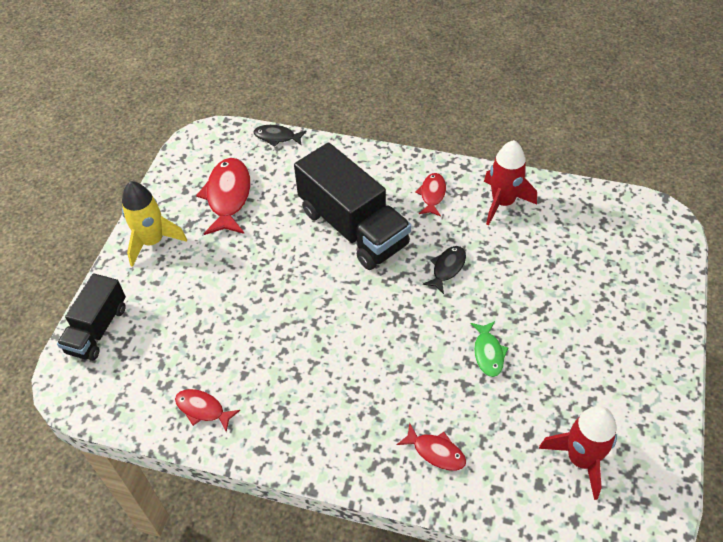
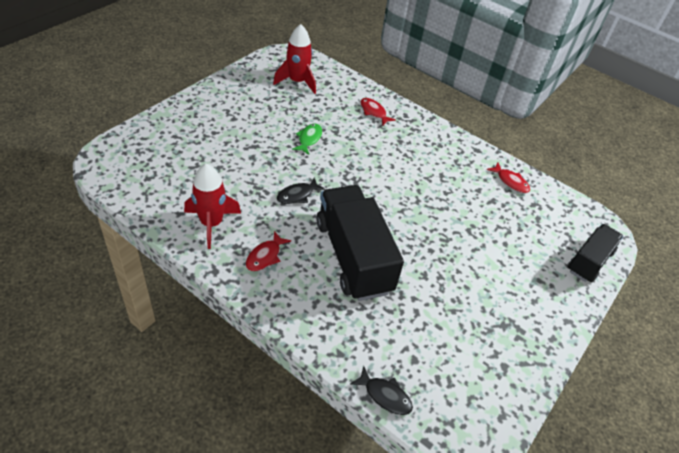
camera: 165 degrees left, 5 degrees down
yellow rocket [122,181,187,267] -> none
red fish [196,158,250,235] -> none

